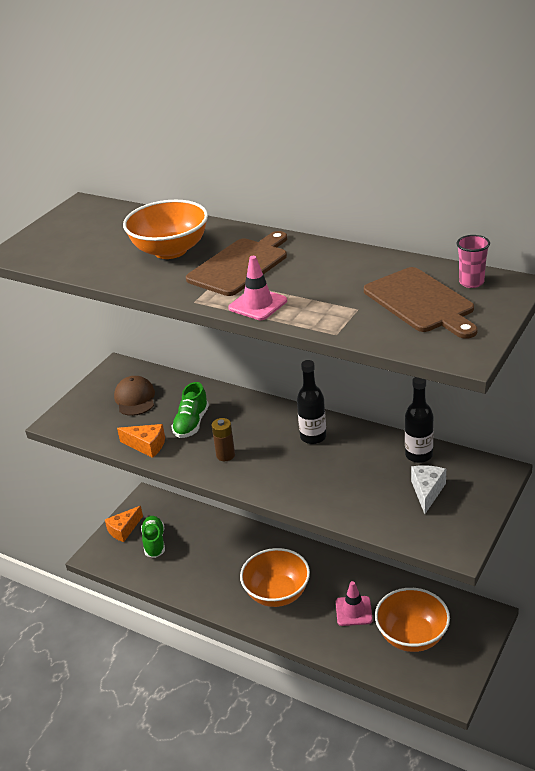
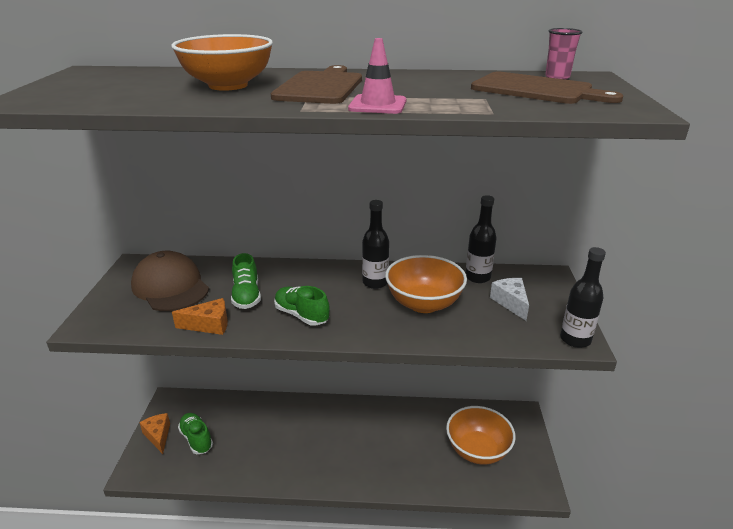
camera: 30 degrees left, 5 degrees down
orange cheese [105,506,143,542] -> orange cheese turned 135 degrees clockwise [139,413,170,454]
brown cap [114,376,155,416] -> brown cap [131,251,209,311], size x1.53
brown battery [212,418,235,461] -> green shoe [274,286,330,326]
orange bowl [240,548,310,607] -> orange bowl moved to [385,255,467,313]
pink traffic cone [336,581,373,626] -> none
none -> black bottle [560,247,606,348]

